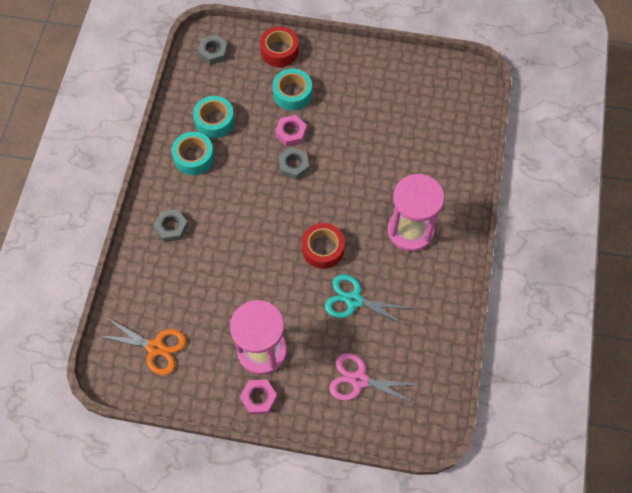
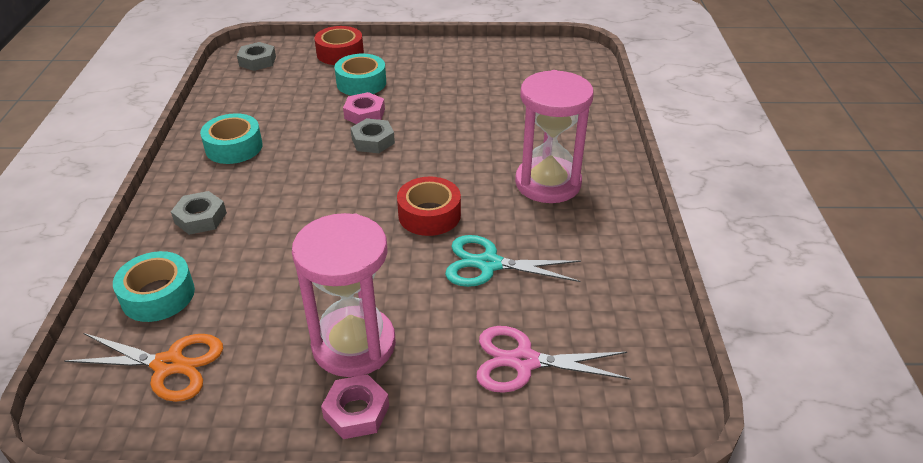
camera: 10 degrees left, 25 degrees down
turquoise tape [193,96,235,138] -> turquoise tape moved to [113,251,195,322]

